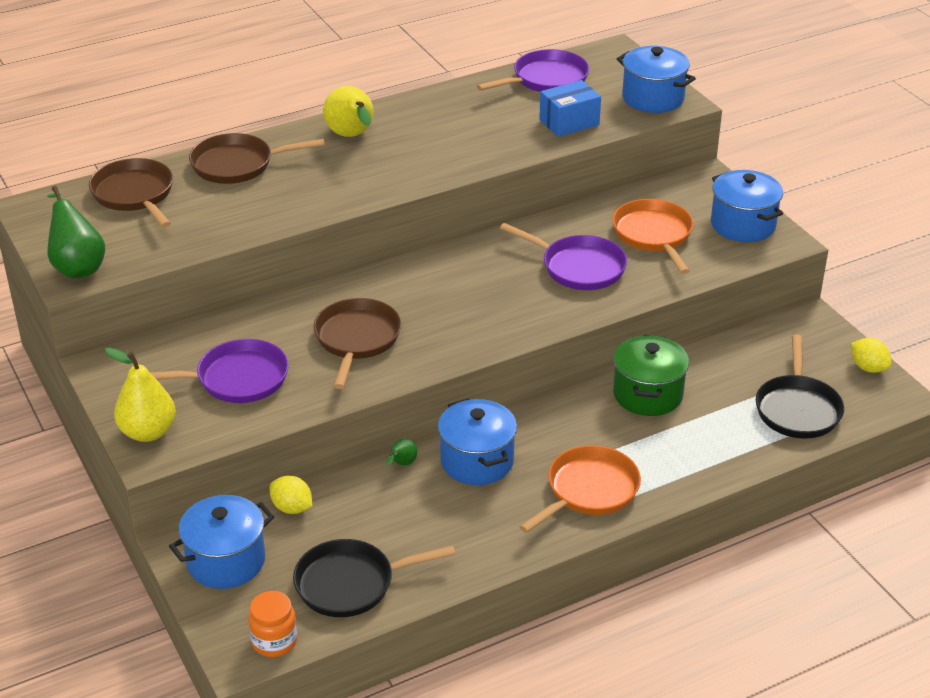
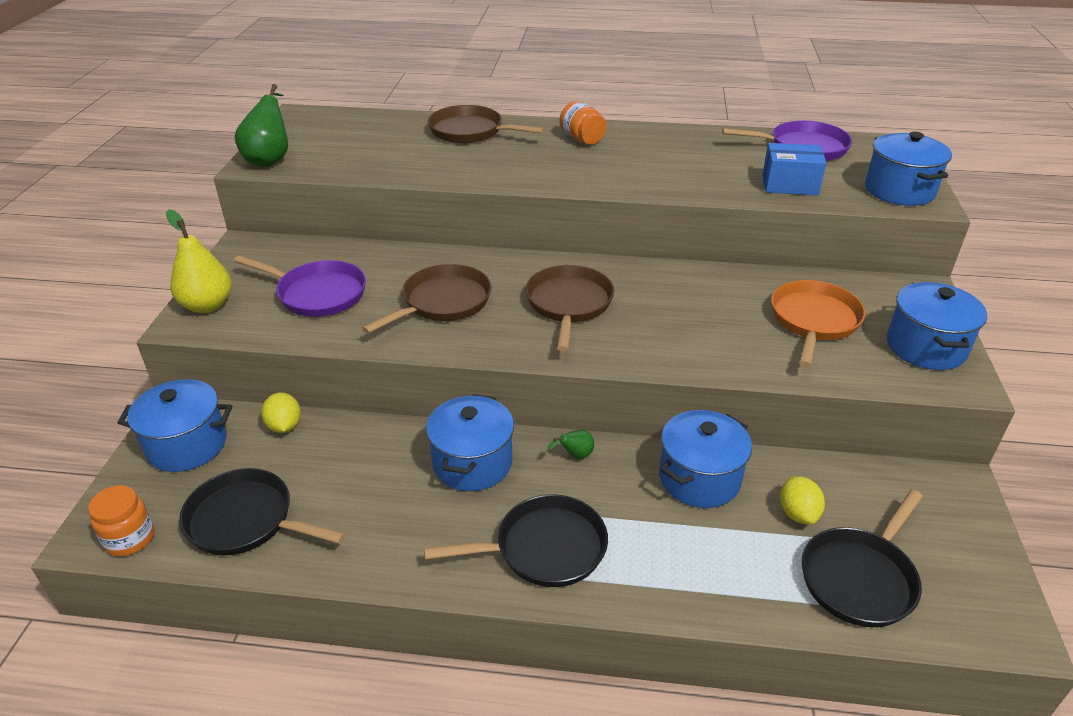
camera: 35 degrees right, 0 degrees up
brown pan [89,158,173,228] -> brown pan moved to [526,265,614,352]
yellow pear [323,86,374,137] -> orange jar [559,101,607,145]
green pear [387,438,417,466] -> green pear moved to [547,429,594,459]
purple pan [500,223,627,290] -> none
orange pan [519,445,641,533] -> black pan [424,494,608,587]
green pot [613,335,689,416] -> blue pot [659,410,752,508]
yellow lemon [851,338,891,373] -> yellow lemon moved to [780,476,825,525]

